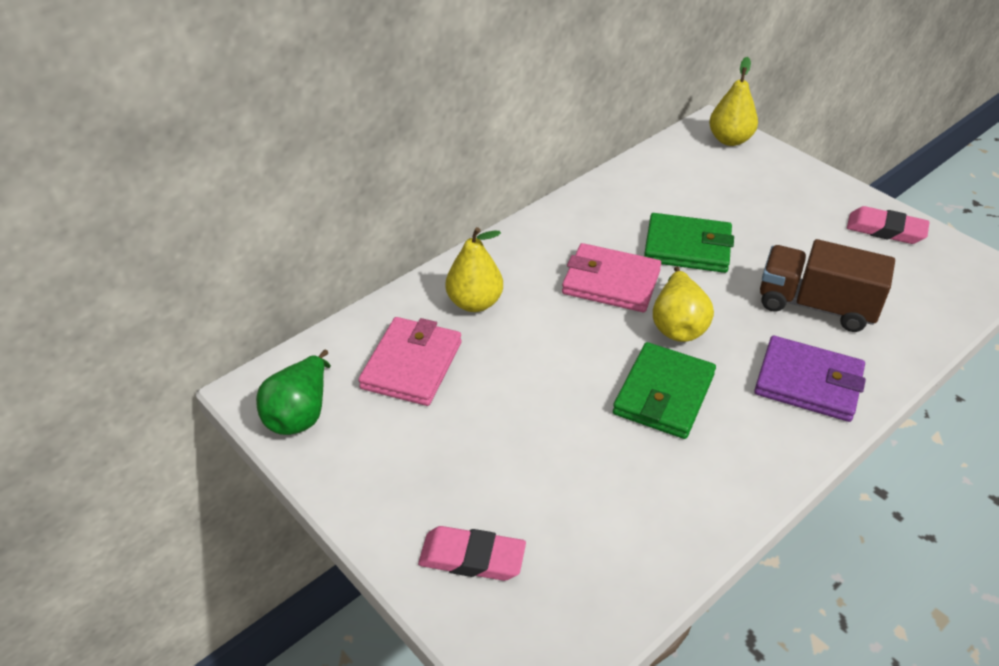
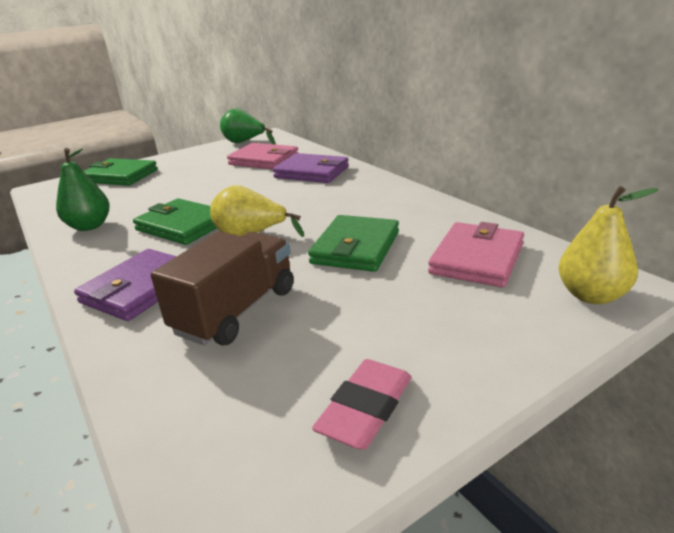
camera: 100 degrees right, 15 degrees down
pink eraser [418,526,526,581] -> green wallet [84,158,158,186]
yellow pear [446,227,503,312] -> purple wallet [273,153,349,183]
pink wallet [562,243,661,312] -> pink wallet moved to [428,222,524,288]
none -> green pear [56,148,110,231]

